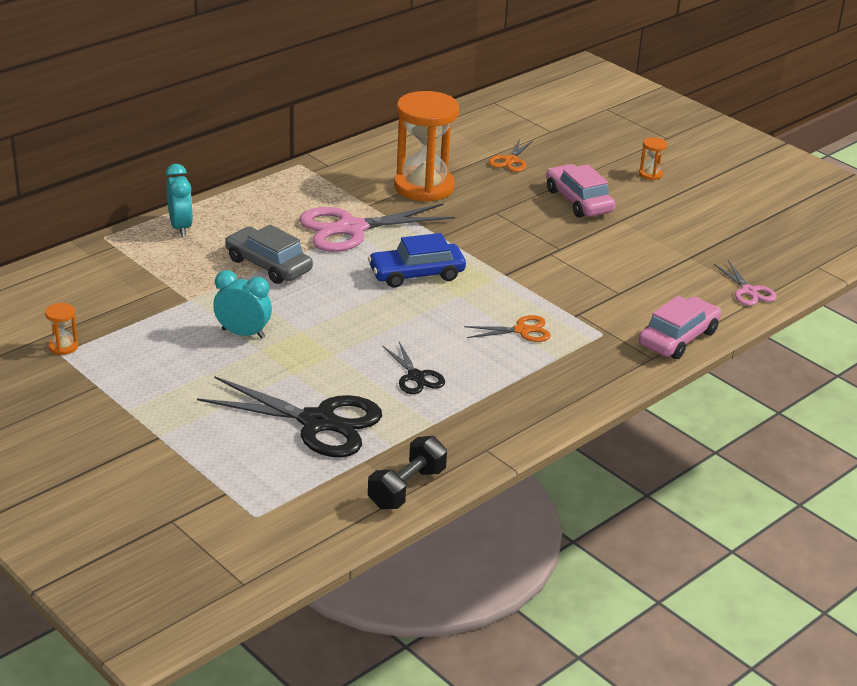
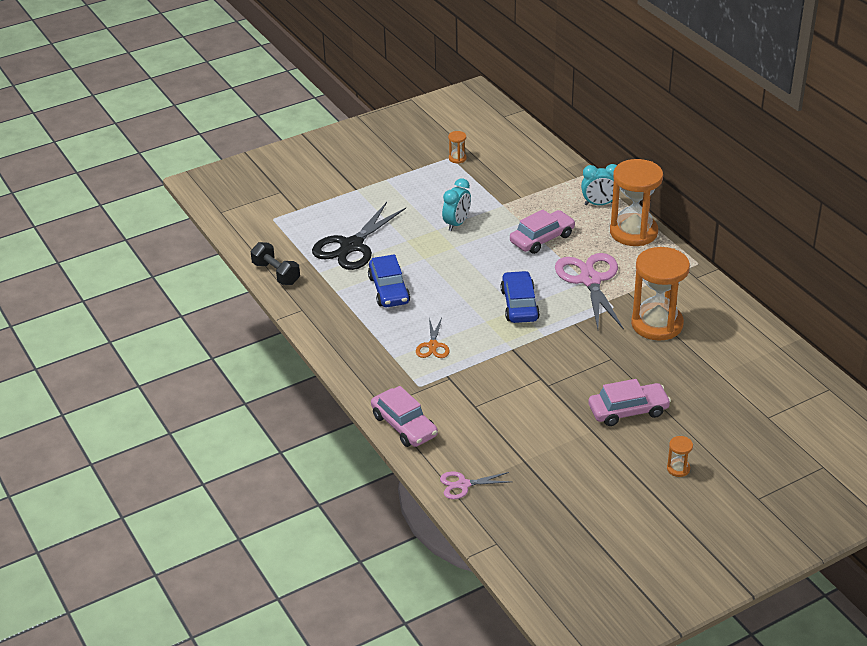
camera: 105 degrees right, 5 degrees up
grey car [225,224,313,284] -> pink car [510,209,575,254]
black scissors [382,342,445,394] -> blue car [368,254,410,307]
orange scissors [489,138,534,172] -> none
none -> orange hourglass [610,159,663,246]

